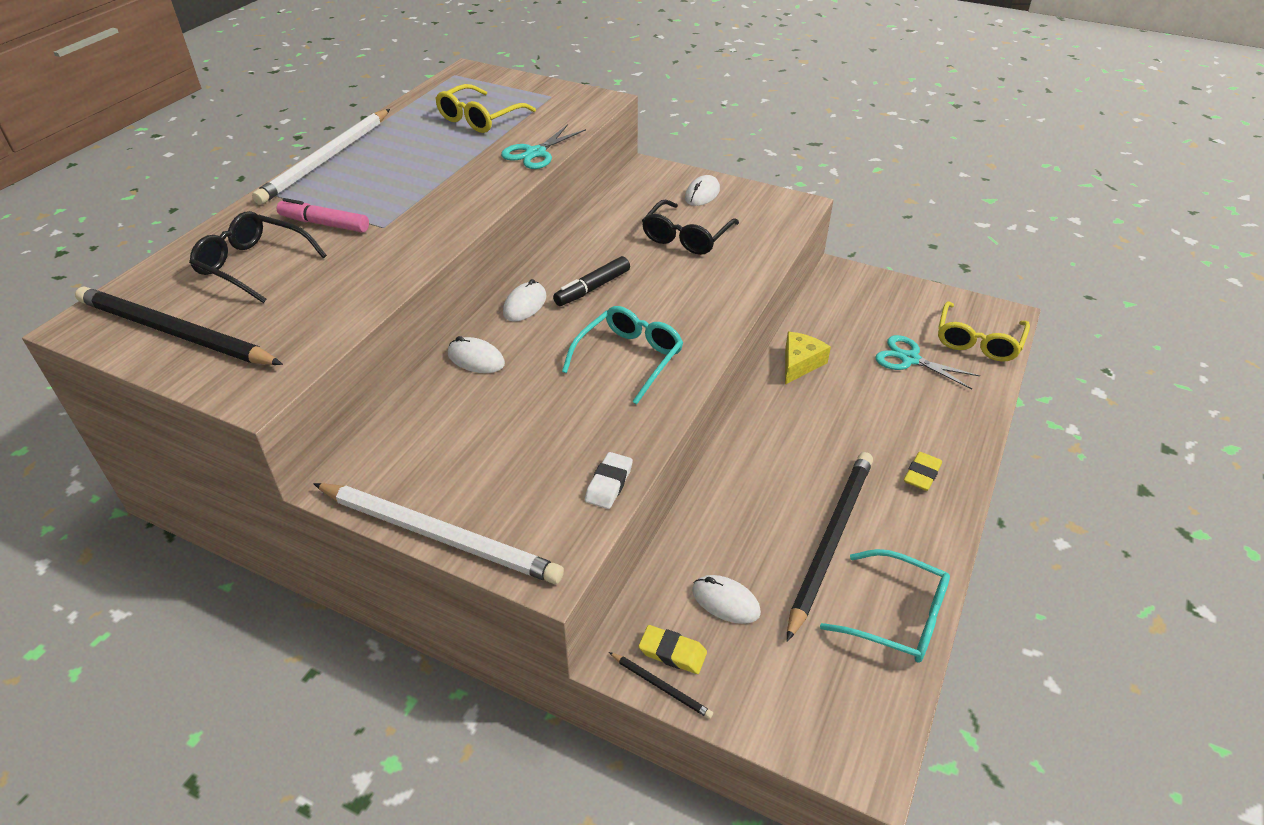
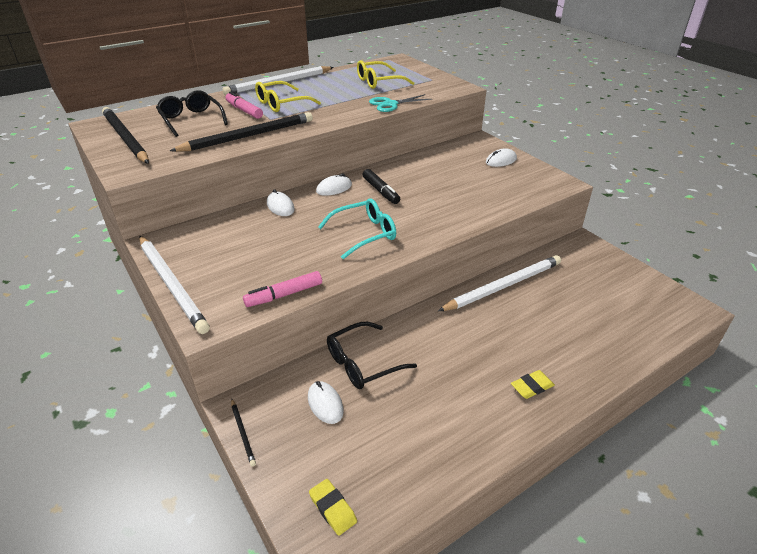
camera: 30 degrees right, 5 degrees down
black marker [553,256,630,306] -> black marker turned 105 degrees counterclockwise [362,169,400,204]
white eraser [585,452,633,509] -> pink marker [243,271,322,307]
yellow eraser [639,625,707,674] -> yellow eraser moved to [309,479,357,536]
black glasses [642,200,739,255] -> black glasses moved to [327,322,417,389]
yellow cheese [785,332,831,385] -> white pencil [438,255,561,311]
black pencil [787,452,873,642] -> black pencil moved to [170,112,313,152]
turquoise glasses [820,549,950,663] -> none
turquoise scissors [875,335,980,389] -> none
yellow glasses [938,301,1030,362] -> yellow glasses moved to [255,81,321,112]

